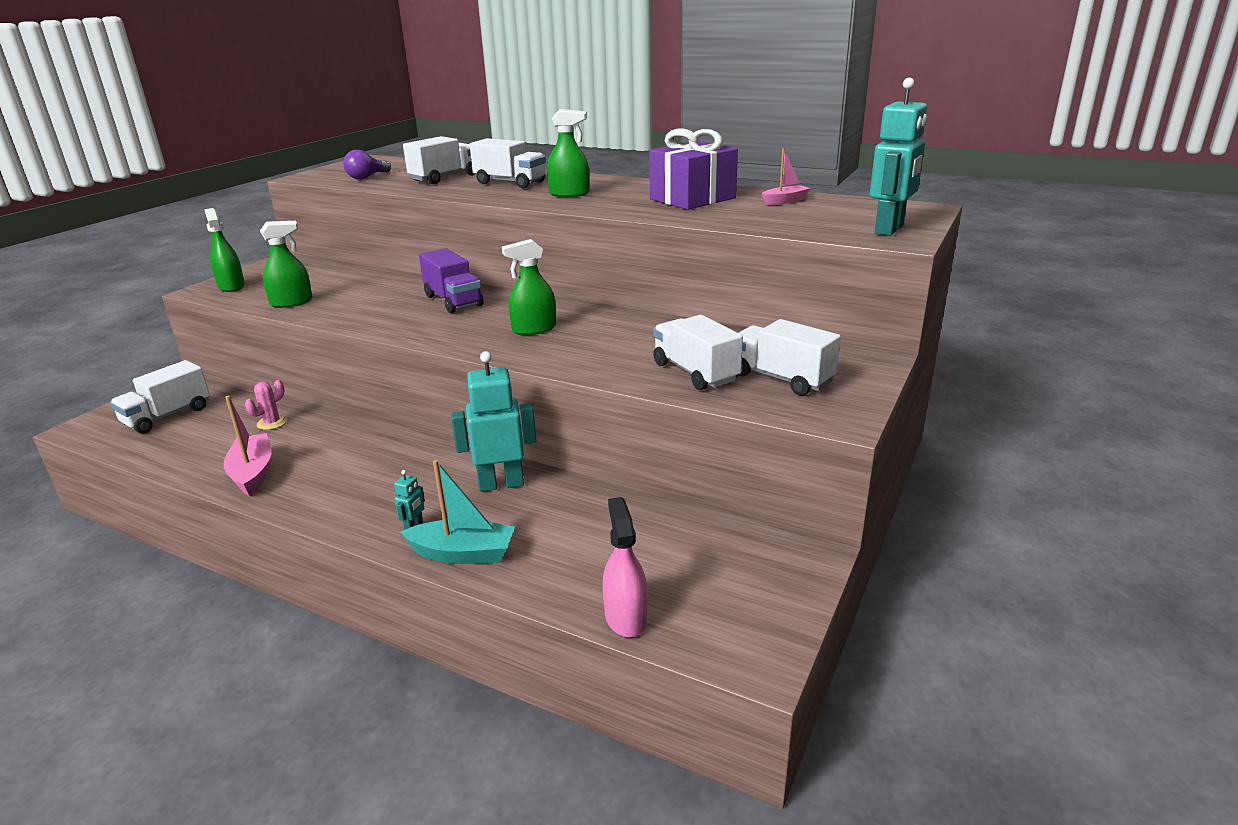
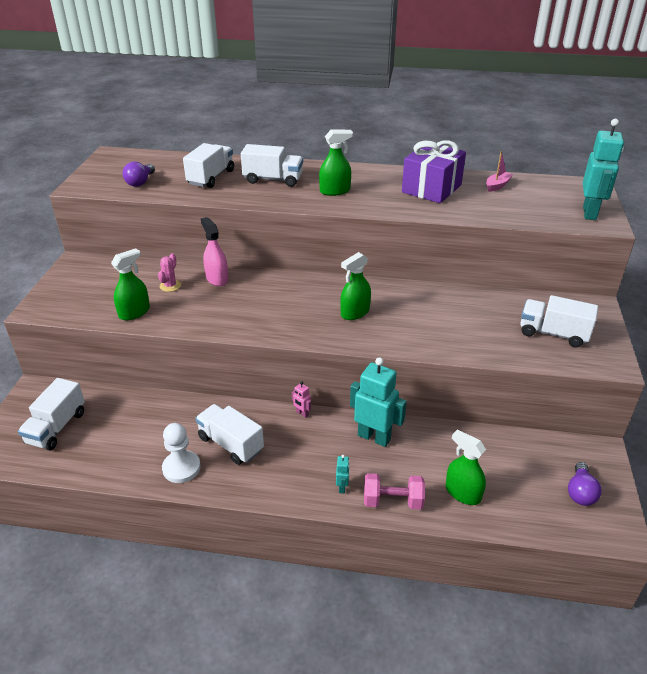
camera: 20 degrees left, 10 degrees up
green spray bottle [204,208,245,292] -> green spray bottle moved to [445,430,486,505]
pink boat [223,396,272,496] -> white pawn [162,423,201,483]
pink cactus [245,380,287,430] -> pink cactus moved to [158,253,181,292]
turquoise boat [401,460,515,564] -> pink dumbbell [364,473,425,510]
purple truck [419,248,484,313] -> none
turquoise robot [451,351,536,492] -> turquoise robot turned 60 degrees clockwise [350,357,407,447]
pink spray bottle [602,497,648,637] -> pink spray bottle moved to [201,217,228,286]
white truck [653,315,743,390] -> white truck moved to [195,404,264,465]
none -> pink robot [292,382,311,418]
none -> purple light bulb [568,462,602,506]

